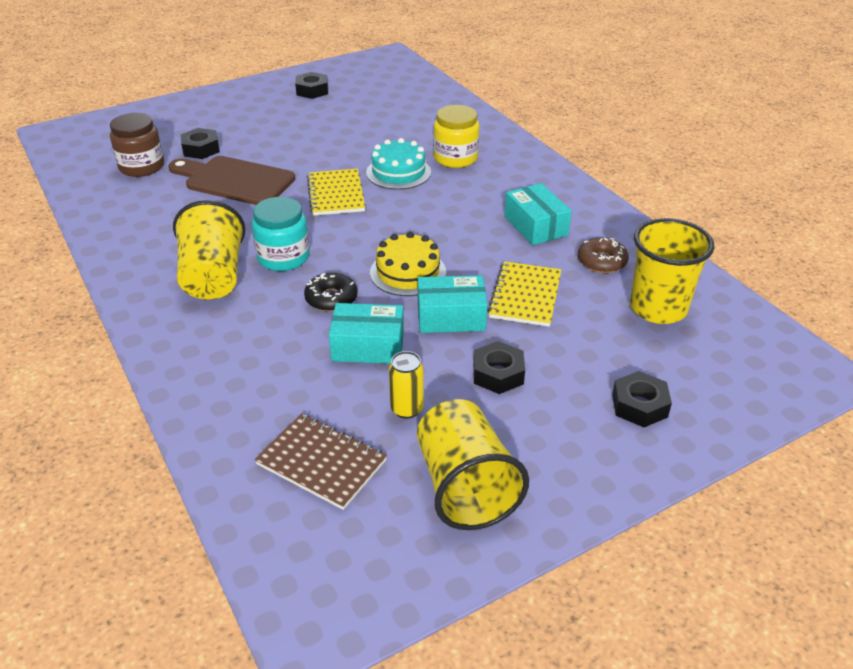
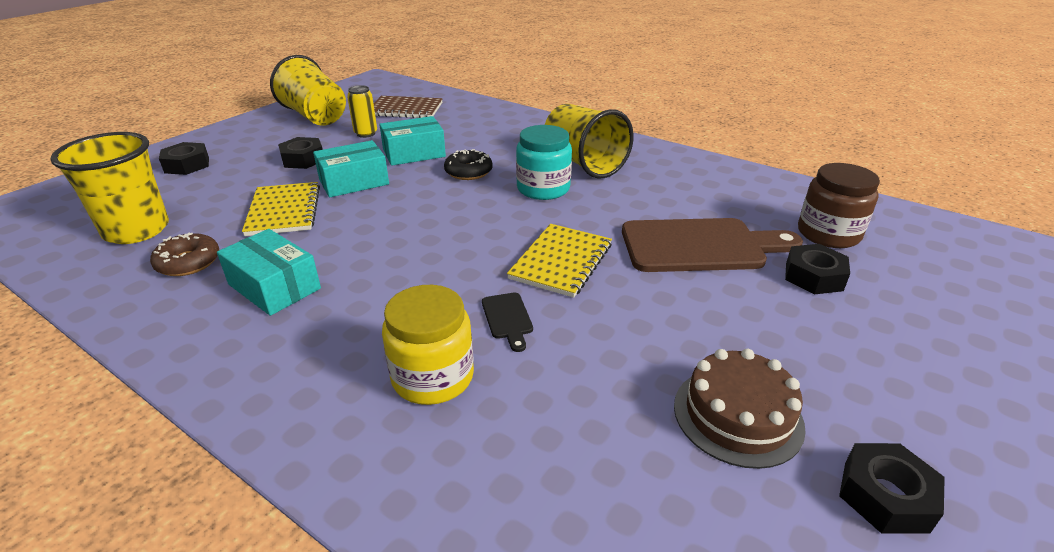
camera: 155 degrees right, 5 degrees down
yellow notebook [307,169,365,216] -> yellow notebook turned 60 degrees clockwise [507,224,612,298]
turquoise cake [366,138,431,190] -> black cutting board [482,292,533,352]
yellow cake [370,232,446,296] -> none
none -> brown cake [674,349,806,469]

